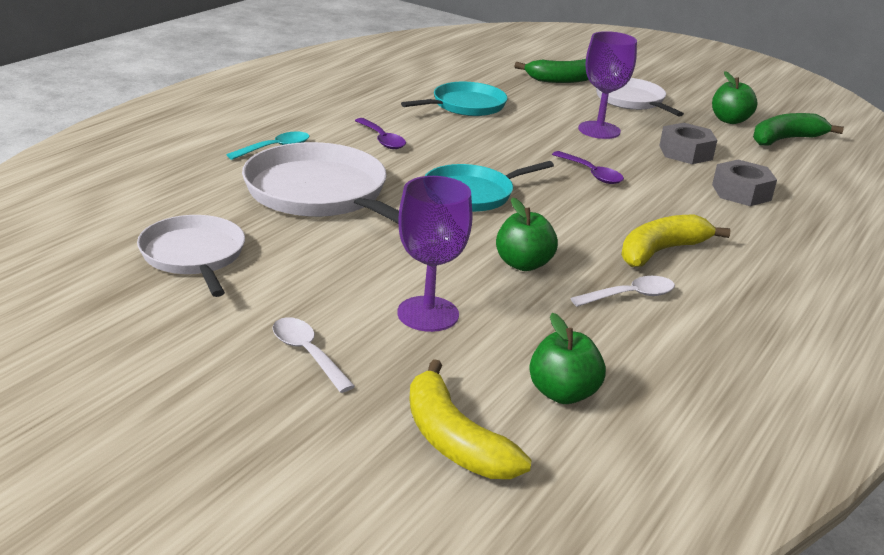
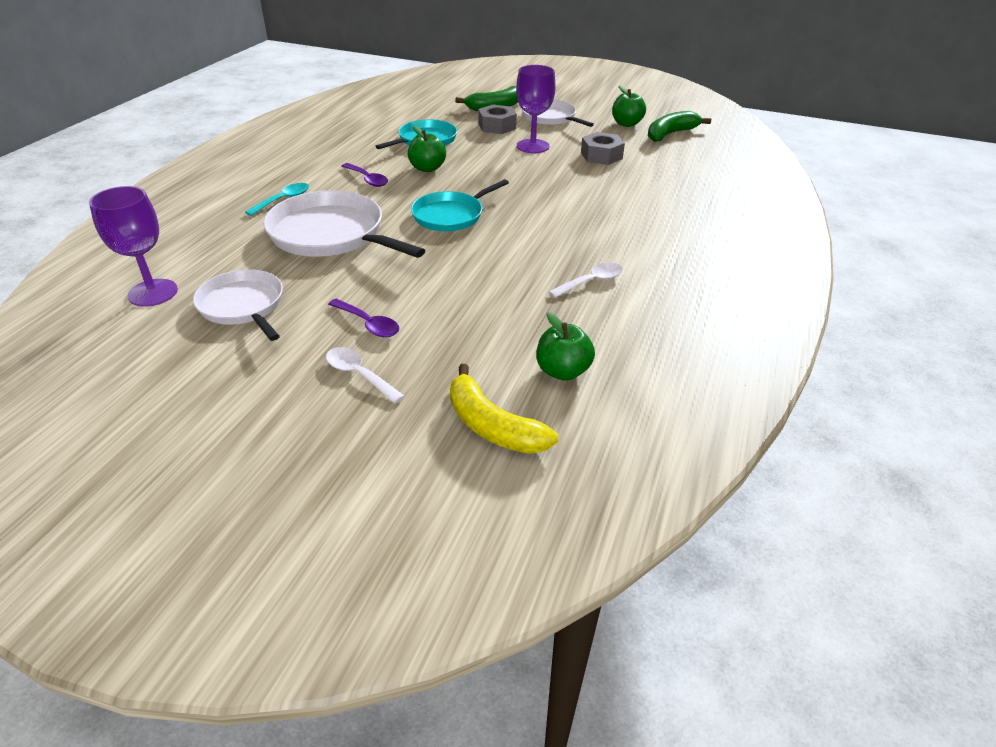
camera: 10 degrees left, 10 degrees up
purple goblet [397,176,473,332] -> purple goblet moved to [89,186,178,307]
green apple [496,197,558,271] -> green apple moved to [408,125,446,172]
purple spoon [552,151,624,184] -> purple spoon moved to [328,299,399,337]
yellow banana [621,215,731,267] -> none
grey nut [712,160,777,206] -> grey nut moved to [478,104,517,134]

